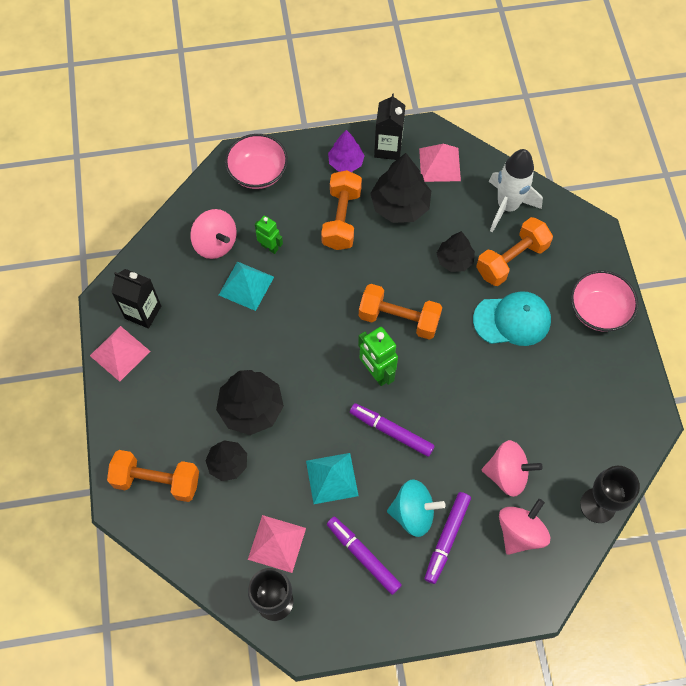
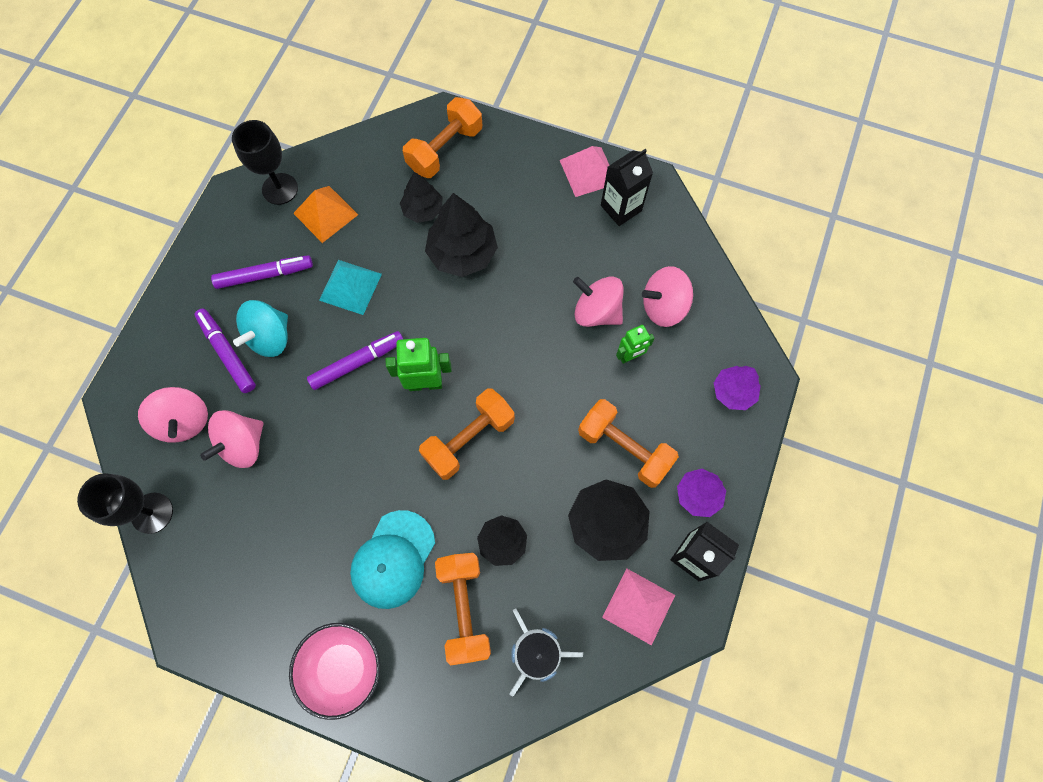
camera: 120 degrees right, 5 degrees up
turquoise pyramid [219,262,274,311] -> pink spinning top [573,277,624,327]
pink bowl [225,134,288,189] -> purple tree [714,366,761,410]
pink pyramid [248,515,306,573] -> orange pyramid [293,186,358,243]

